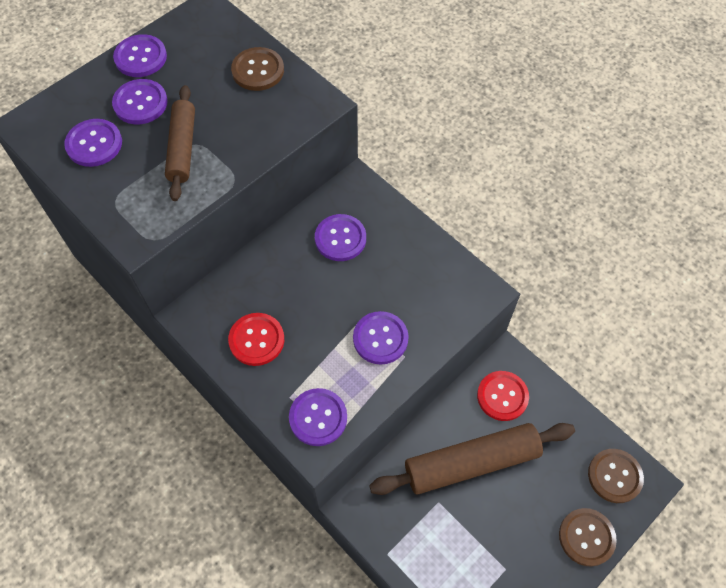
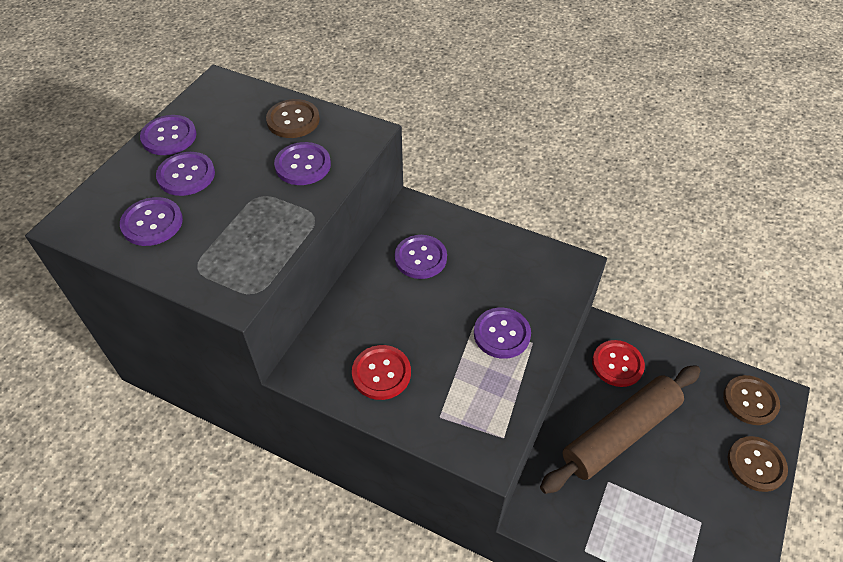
camera: 20 degrees left, 10 degrees down
brown rolling pin [165,85,195,201] -> none
purple button [289,388,347,446] -> purple button moved to [274,142,331,185]

